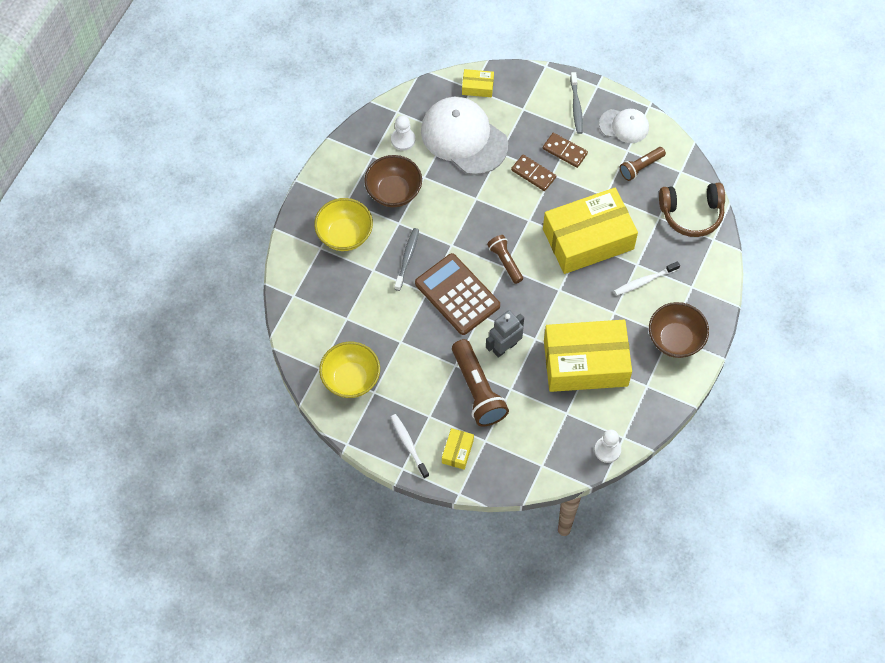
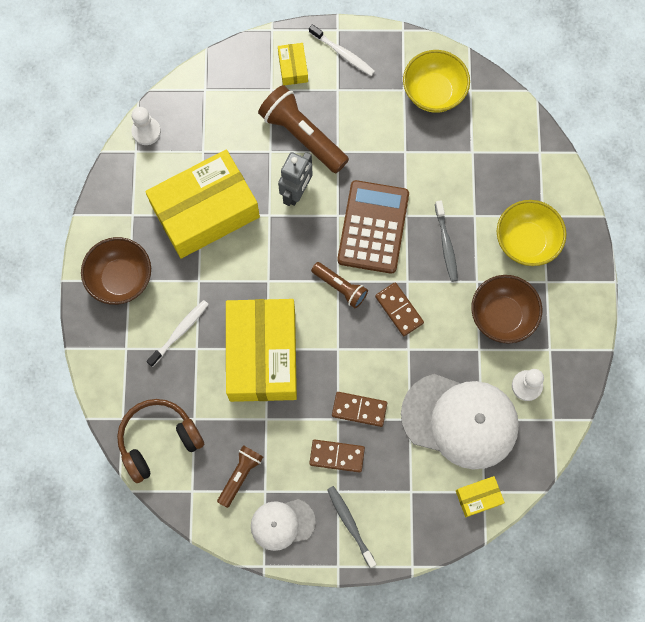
camera: 155 degrees right, 10 degrees up
brown calculator [415,253,500,335] -> brown calculator turned 105 degrees counterclockwise [337,180,409,274]
yellow box [543,188,638,274] -> yellow box turned 45 degrees counterclockwise [226,299,297,402]
none -> brown domino [375,282,424,336]

